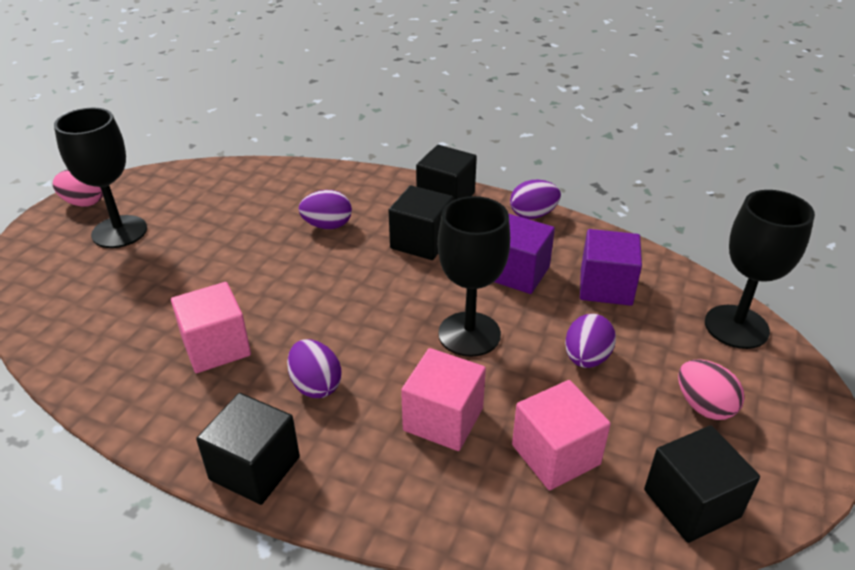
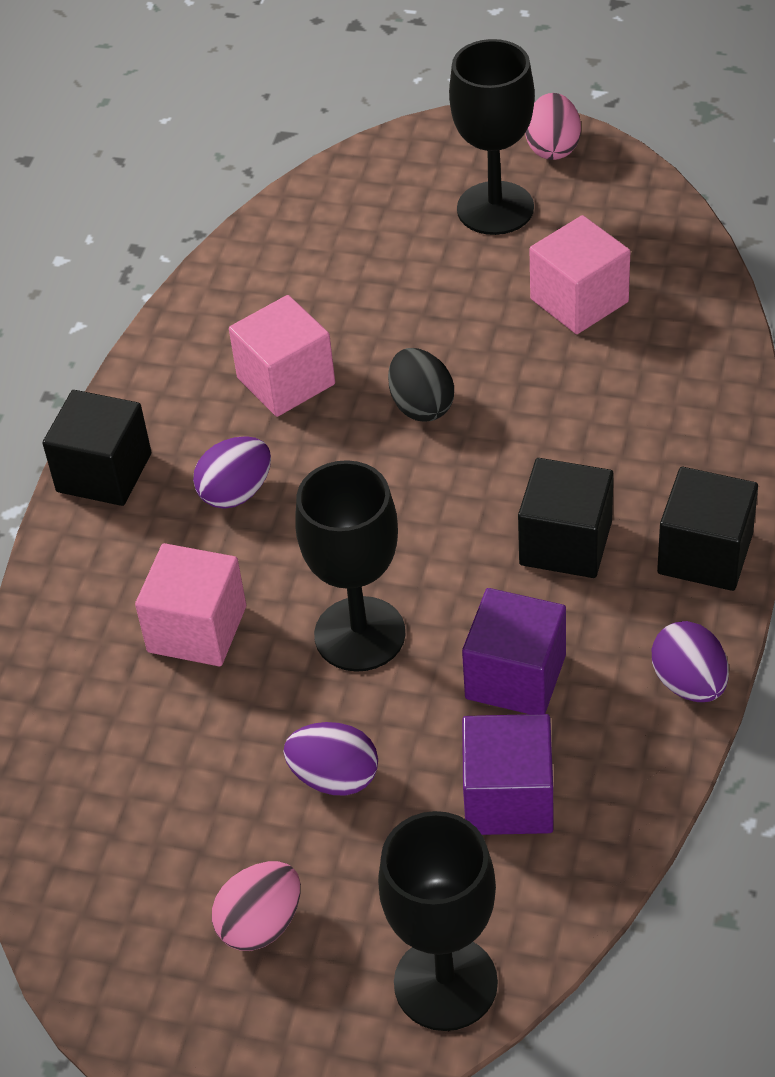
camera: 85 degrees right, 10 degrees up
purple egg [298,190,352,229] -> none
pink cube [512,380,611,490] -> pink cube moved to [530,215,630,334]
black cube [644,425,760,543] -> none
none -> black egg [388,348,454,421]

